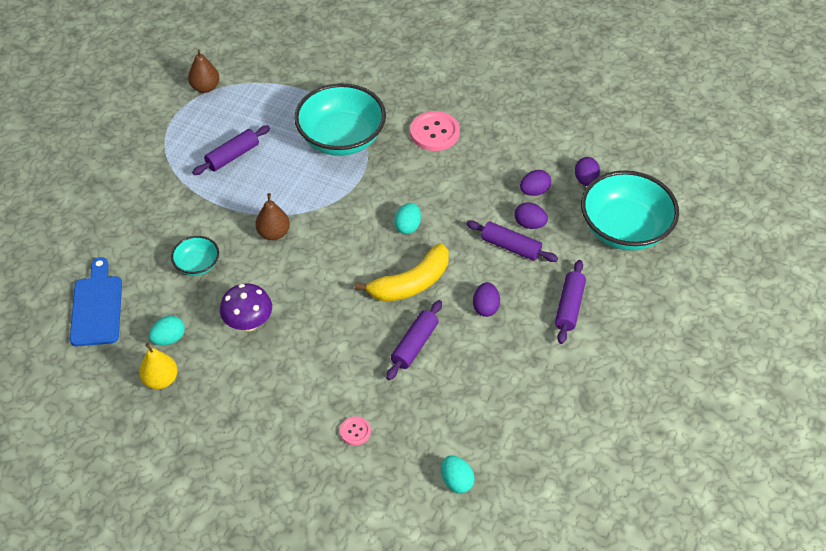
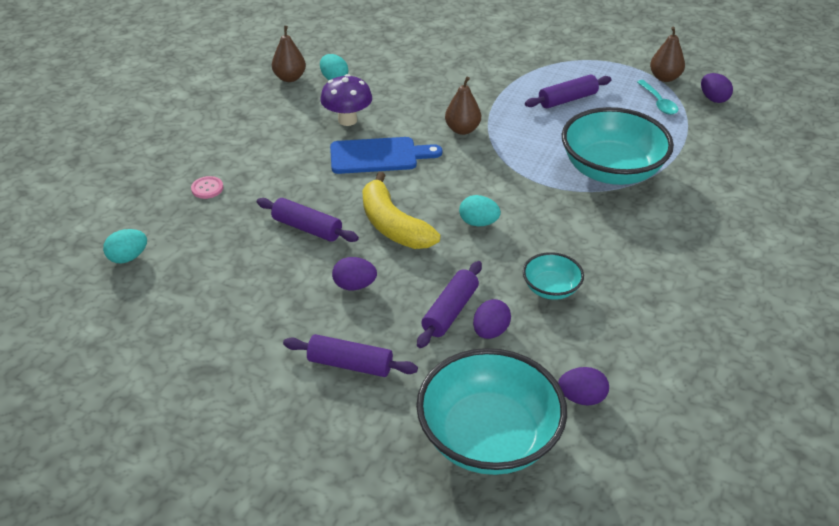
camera: 90 degrees right, 10 degrees down
blue cutting board [70,257,122,346] -> blue cutting board moved to [330,137,442,174]
yellow pear [139,343,178,389] -> brown pear [272,26,306,82]
turquoise bowl [171,236,219,276] -> turquoise bowl moved to [523,252,584,300]
purple rolling pin [192,126,270,175] -> purple rolling pin turned 75 degrees counterclockwise [525,74,612,108]
pink button [410,111,460,151] -> none
purple egg [520,170,551,196] -> purple egg moved to [701,73,733,103]
none -> turquoise spoon [637,80,678,115]

